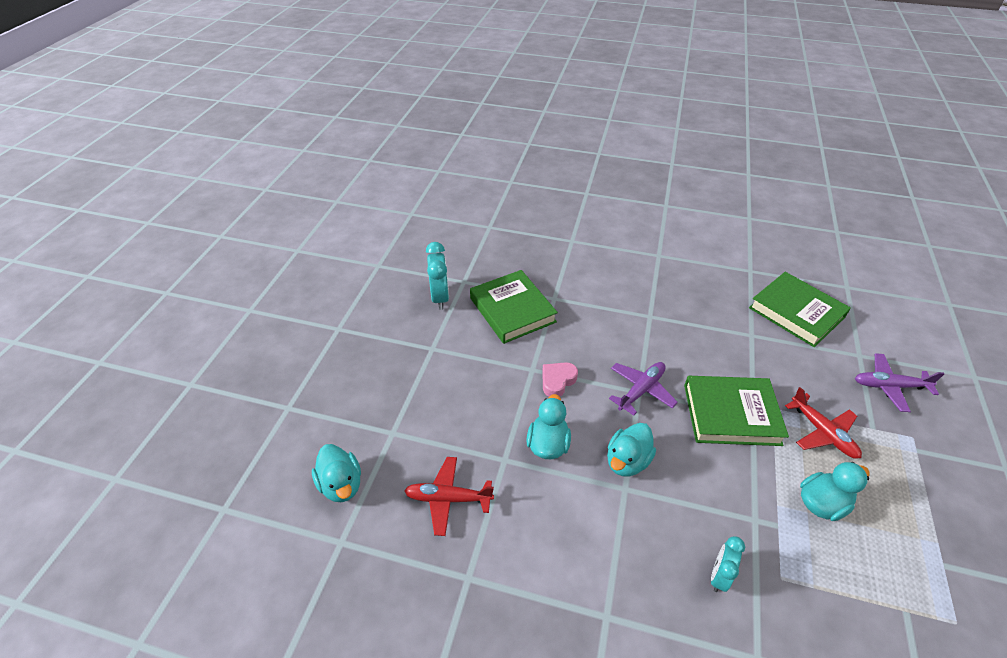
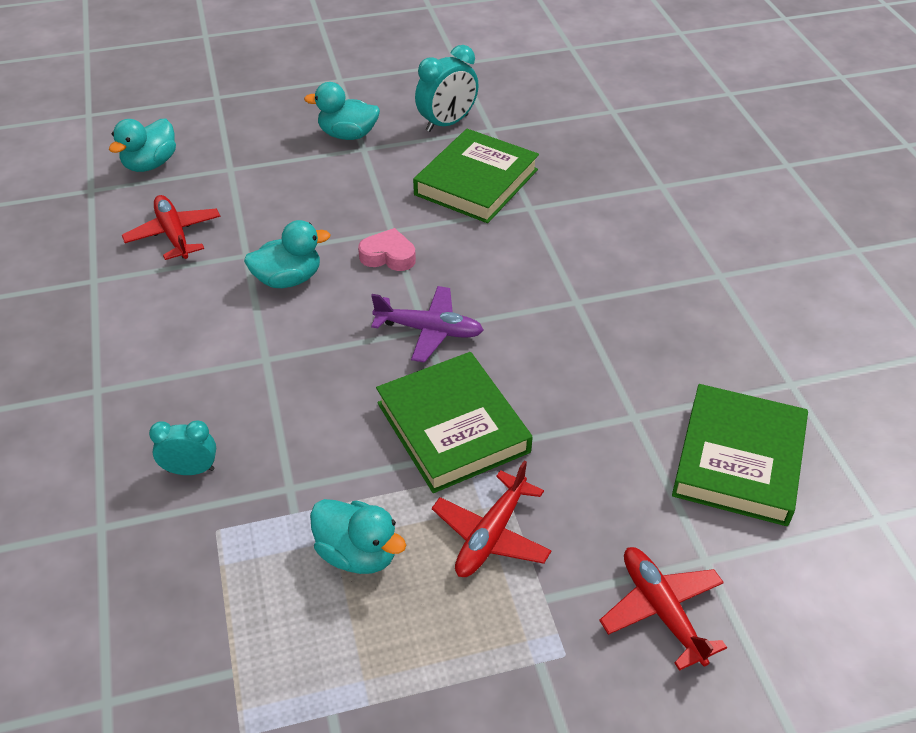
camera: 60 degrees right, 0 degrees up
turquoise duck [607,423,656,477] -> turquoise duck moved to [304,82,380,140]
purple plane [855,353,944,412] -> red plane [599,547,727,671]

